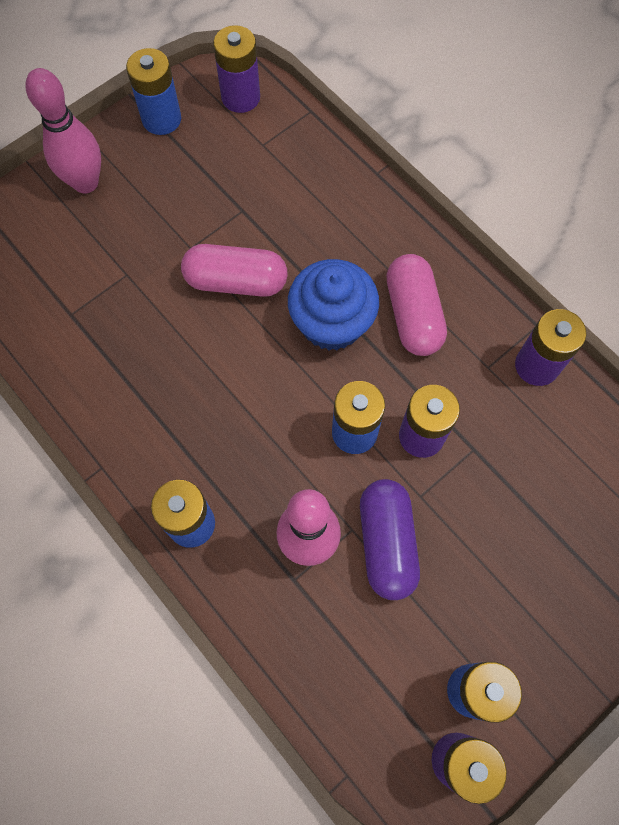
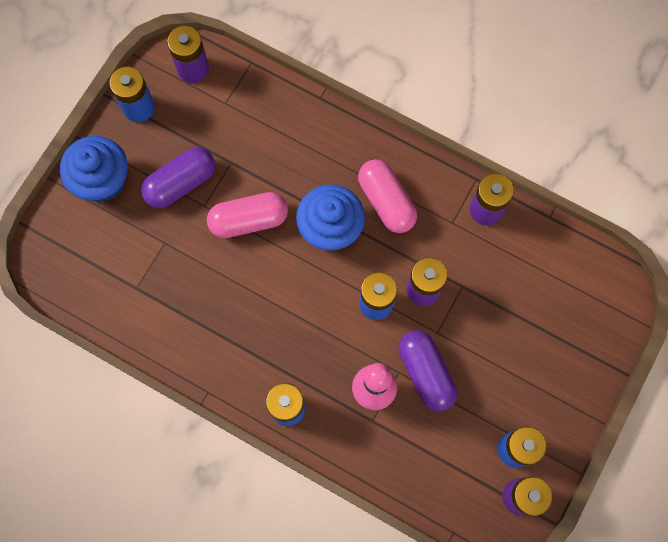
camera: 20 degrees left, 5 degrees up
pink bowling pin [26,68,101,194] -> blue cupcake [60,136,128,202]
none -> purple capsule [141,147,215,208]

